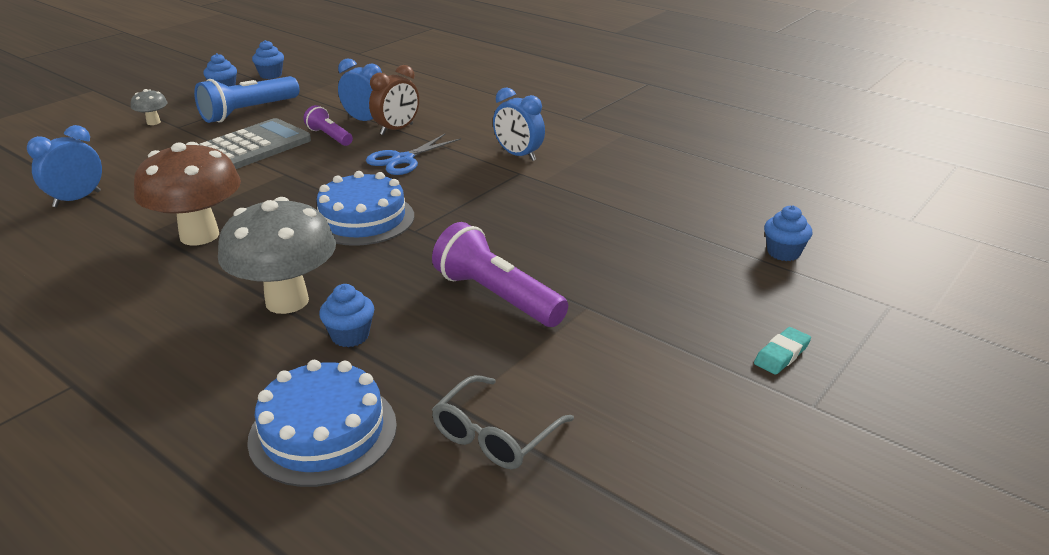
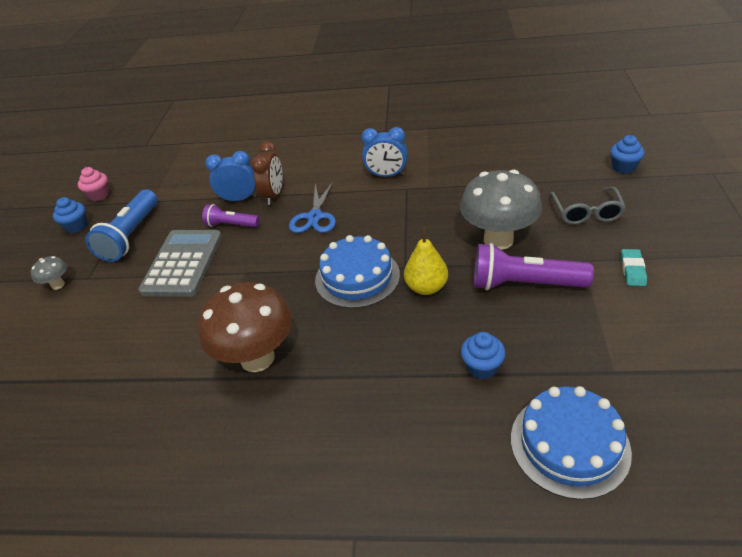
camera: 30 degrees left, 10 degrees up
blue clock [27,125,102,208] -> none
grey mushroom [218,197,336,314] -> grey mushroom moved to [460,170,542,250]
blue cupcake [252,40,284,79] -> pink cupcake [78,167,109,201]
grey glasses [432,375,574,469] -> grey glasses moved to [550,187,626,225]
turquoise eraser [754,327,811,375] -> turquoise eraser moved to [621,249,647,286]
none -> yellow pear [404,227,448,295]

